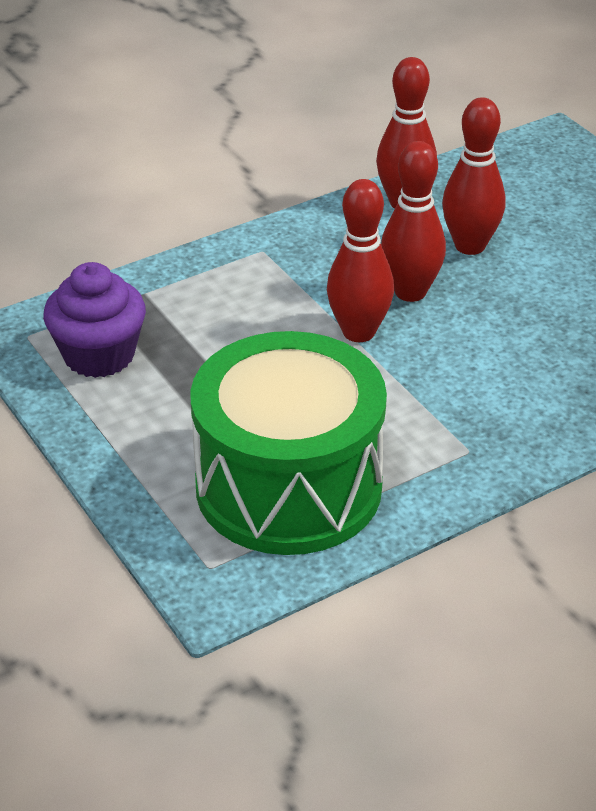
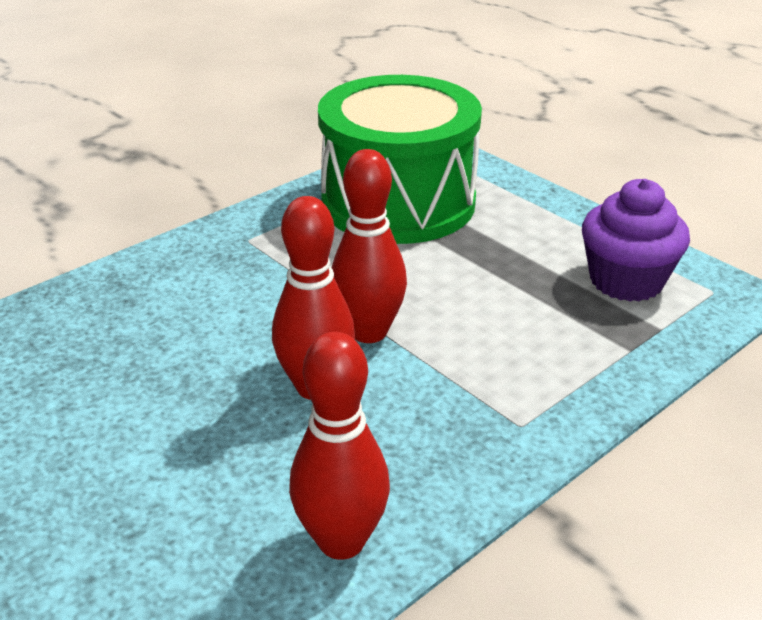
camera: 170 degrees right, 5 degrees down
red bowling pin [442,97,505,255] -> none

